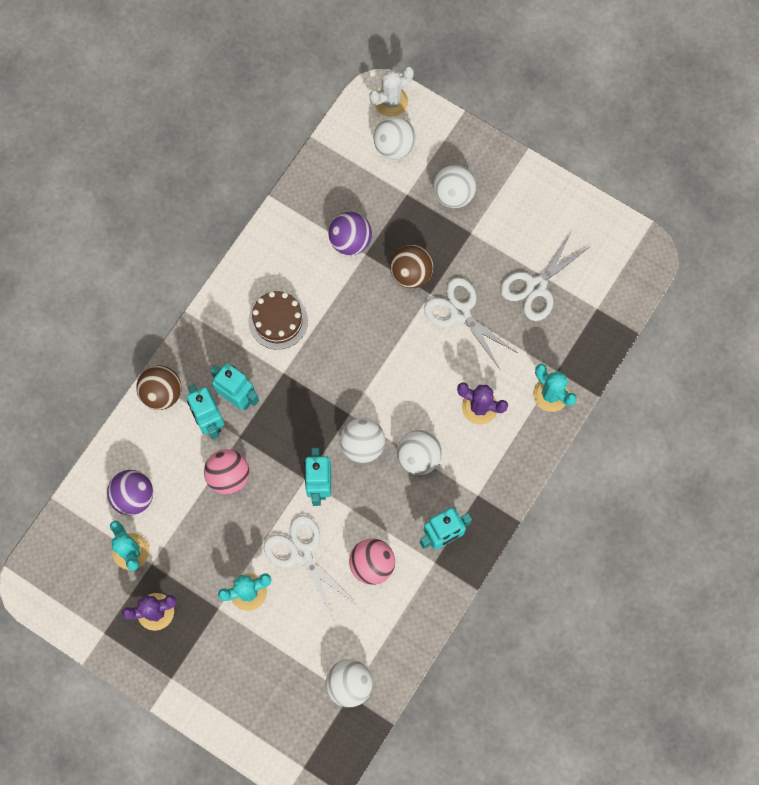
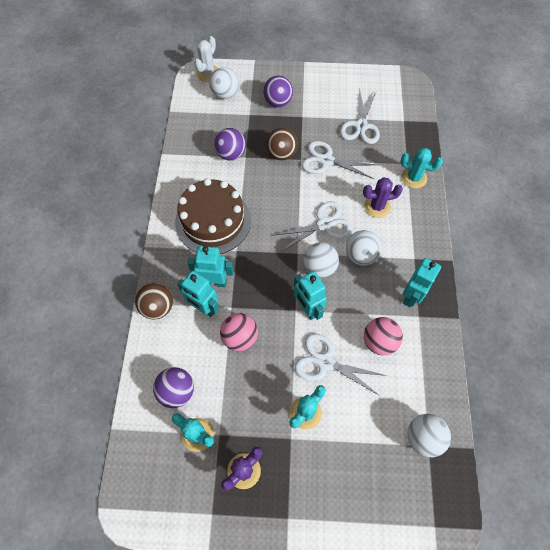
camera: 30 degrees left, 10 degrees down
brown cake [248,291,308,350] -> brown cake [175,178,251,254], size x1.67
white ball [433,165,476,208] -> purple ball [263,76,293,107]
none -> white scissors [272,201,353,251]

